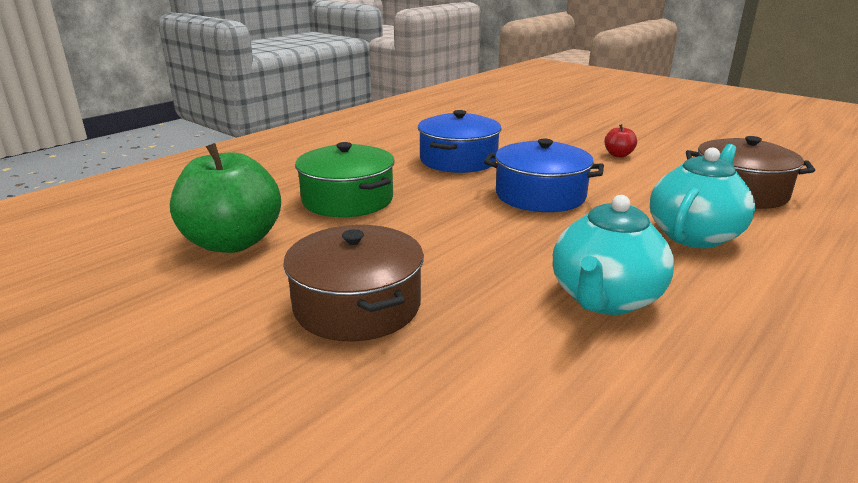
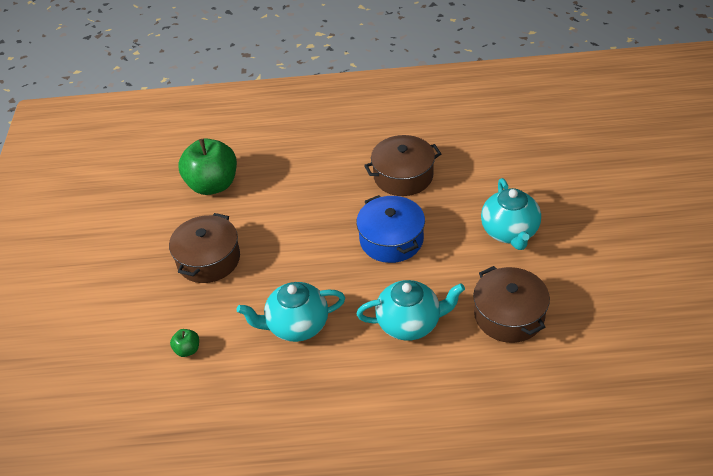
camera: 50 degrees right, 20 degrees up
green pot [295,142,395,217] -> none
blue pot [418,110,501,173] -> brown pot [364,135,441,196]
red apple [604,124,637,157] -> turquoise teapot [481,178,541,250]
none -> green apple [170,329,199,357]

